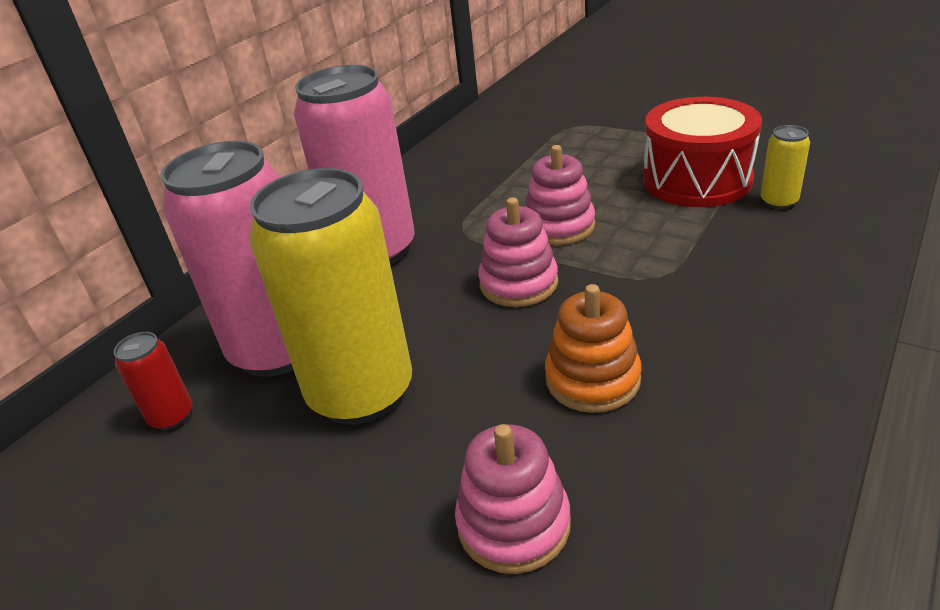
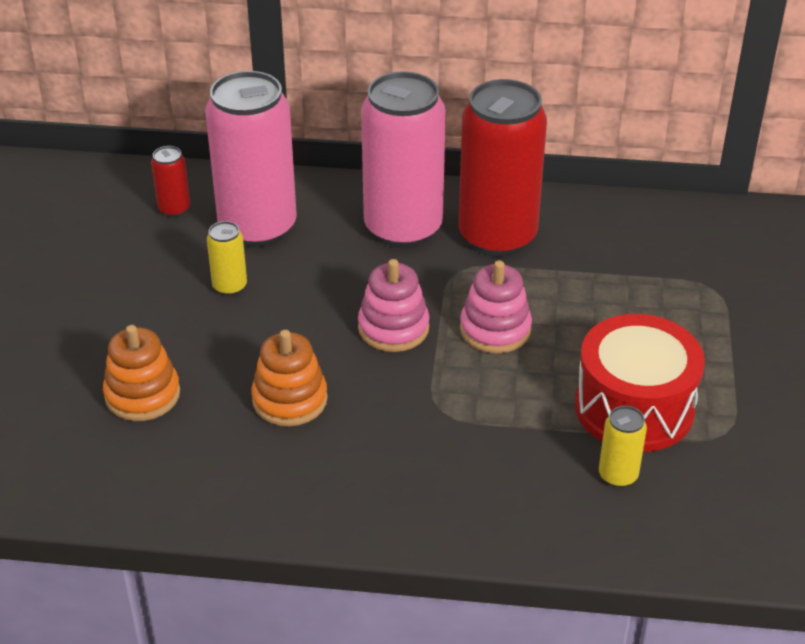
camera: 60 degrees right, 5 degrees up
yellow can [250,168,412,425] -> yellow can [207,221,247,296], size x0.42
pink stacking toy [455,424,571,574] -> orange stacking toy [103,325,180,421]
none -> red can [458,79,547,257]

